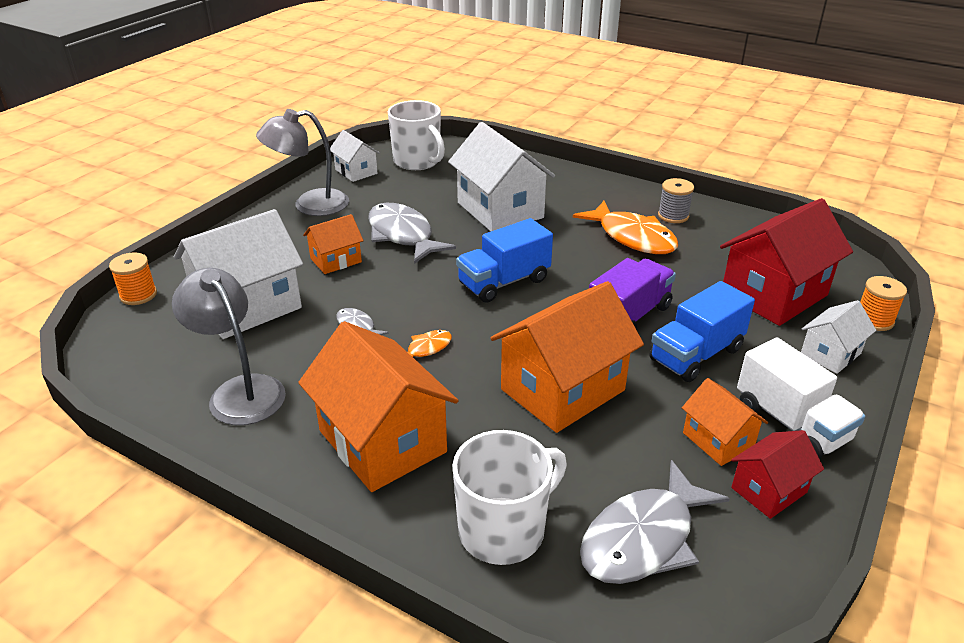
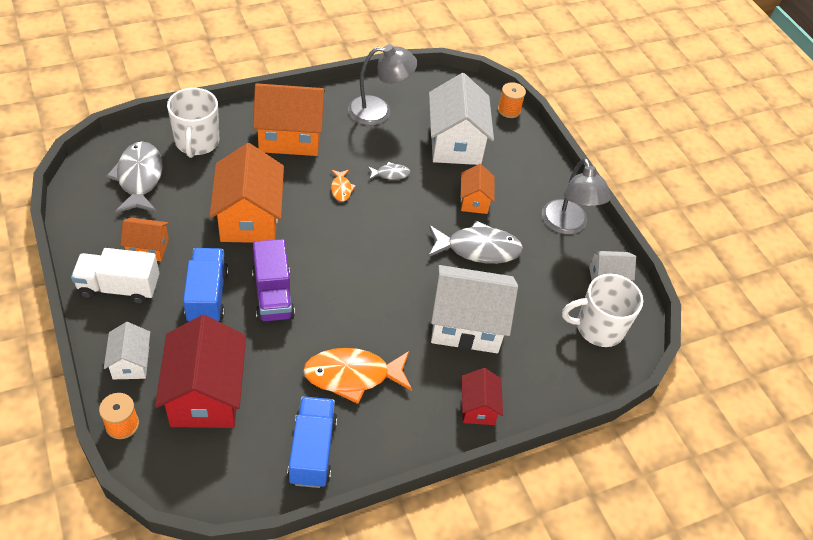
camera: 120 degrees right, 15 degrees up
grey lamp [256,109,349,216] -> grey lamp turned 150 degrees clockwise [542,158,611,234]
blue truck [456,218,553,303] -> blue truck moved to [287,396,337,488]
grey spool [658,178,694,223] -> none
red house [731,430,824,519] -> red house moved to [462,368,503,425]

